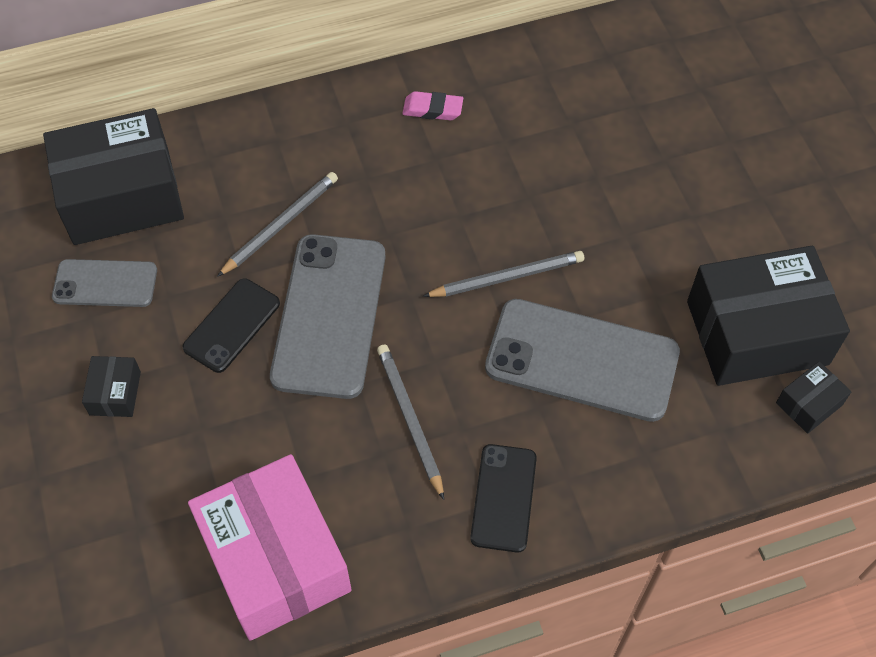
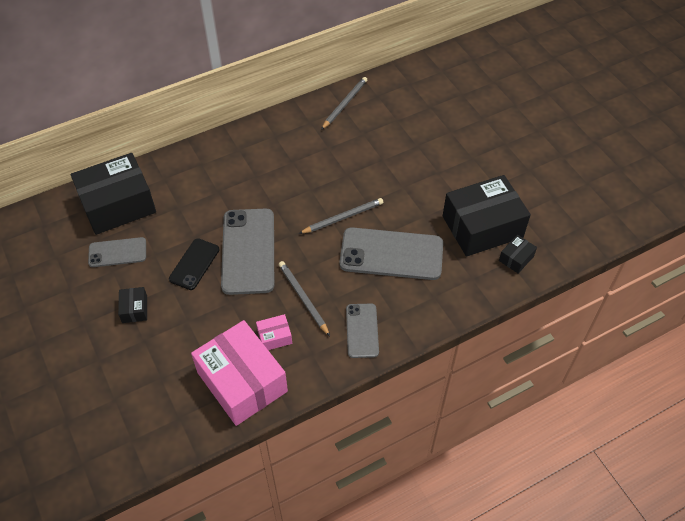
camera: 10 degrees left, 5 degrees down
grey pencil [217,172,338,277] -> grey pencil moved to [321,77,367,130]
pink eraser [402,91,463,120] -> none
black phone [470,444,537,552] -> grey phone [346,304,379,358]
none -> pink box [256,314,292,350]

